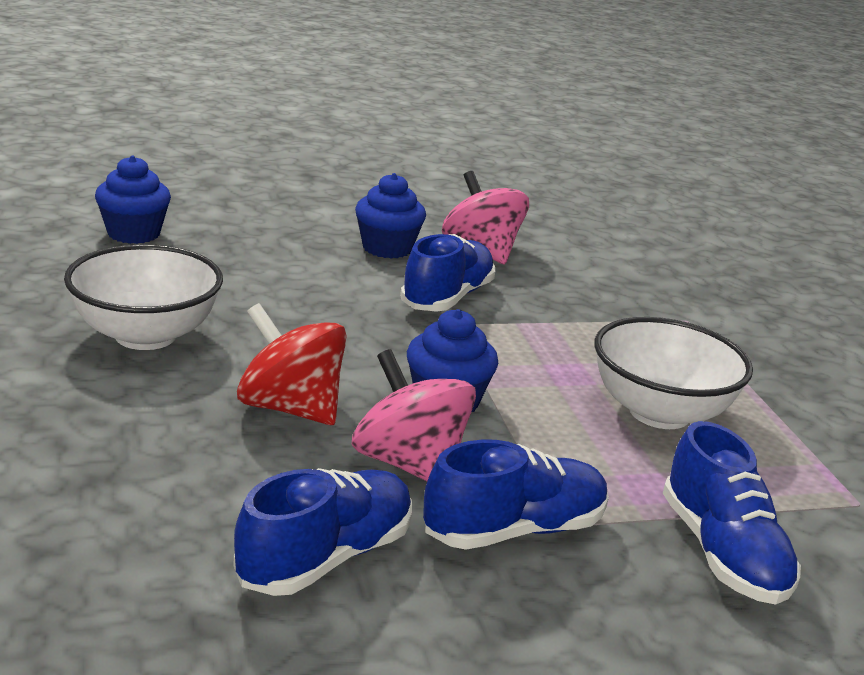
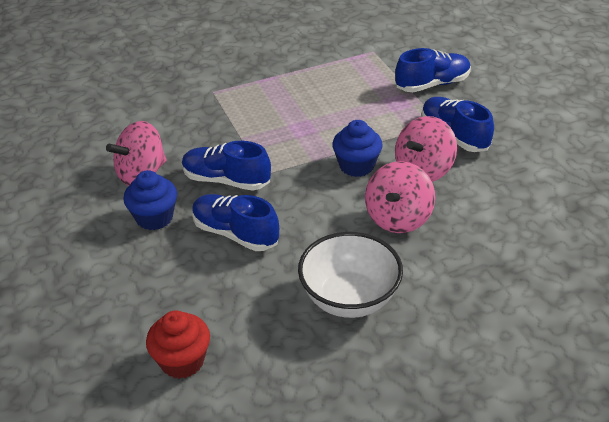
camera: 95 degrees left, 15 degrees up
blue cupcake [95,155,171,244] -> red cupcake [146,311,210,379]
blue shoe [234,468,412,596] -> blue shoe moved to [192,194,279,251]
red spinning top [237,303,347,425] -> pink spinning top [365,161,435,233]
white bowl [595,317,753,429] -> none

